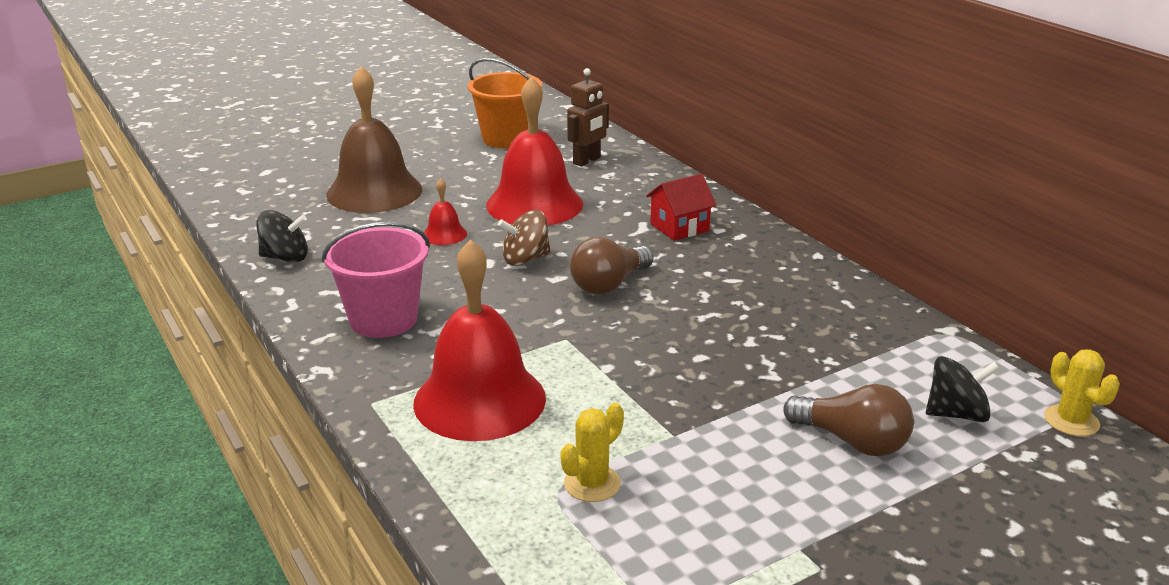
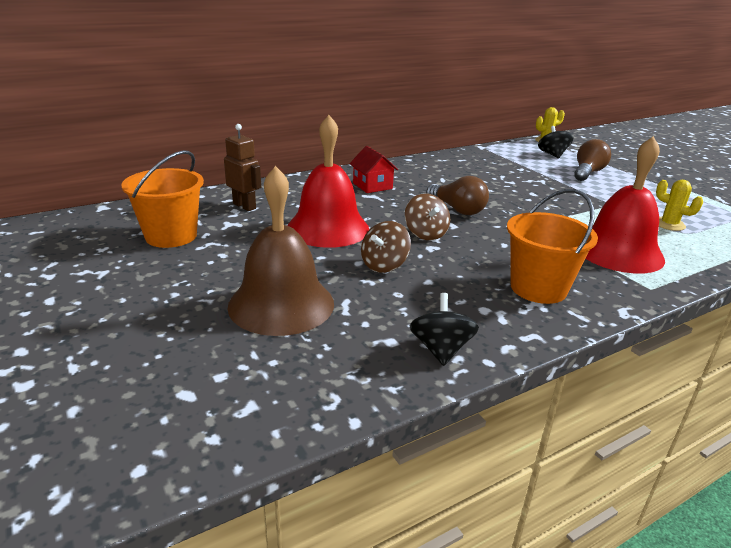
camera: 90 degrees left, 0 degrees up
pink bucket [322,222,430,338] -> orange bucket [507,189,598,304]
red bell [424,178,467,245] -> brown spinning top [361,221,411,273]

